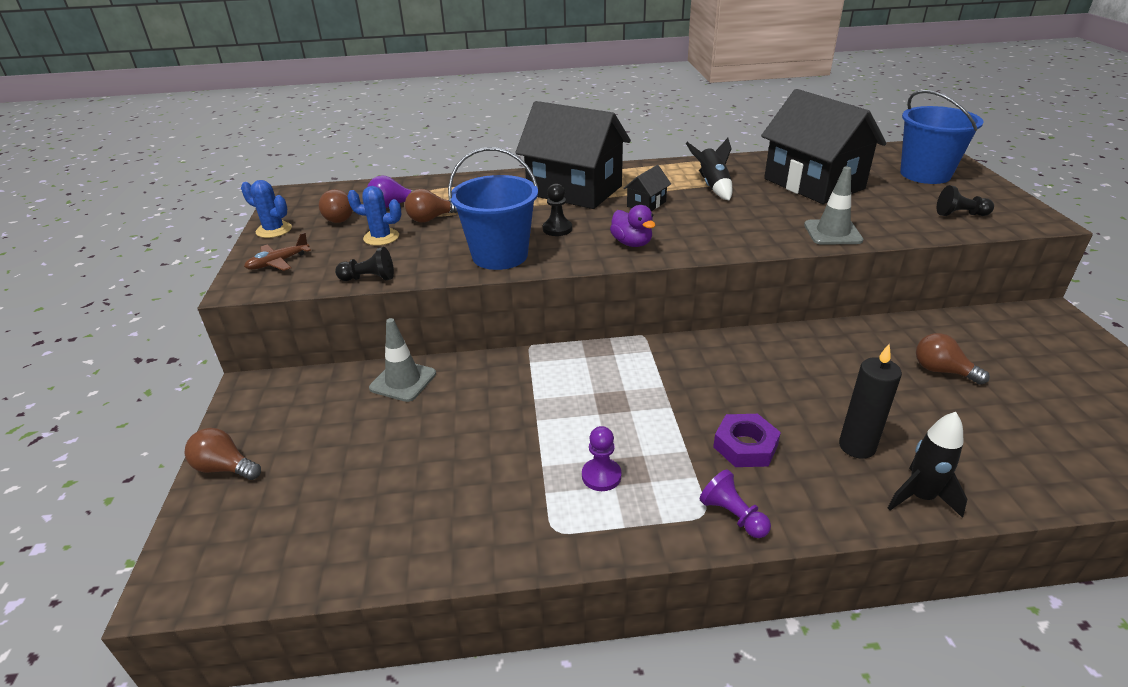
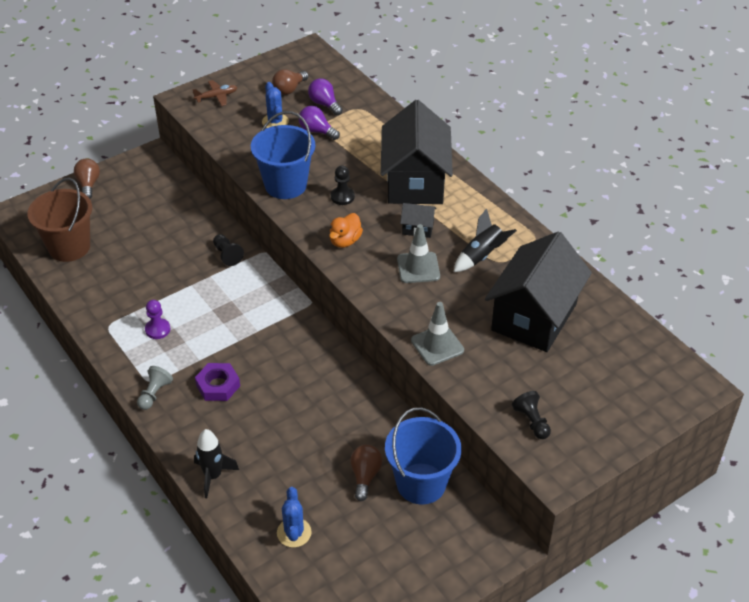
camera: 60 degrees right, 10 degrees up
blue cactus [241,180,292,238] -> blue cactus moved to [277,487,312,547]
brown plane [244,233,311,271] -> brown plane turned 135 degrees clockwise [193,80,237,106]
black pawn [335,247,394,281] -> black pawn moved to [213,234,244,266]
grey traffic cone [369,318,436,402] -> grey traffic cone moved to [397,224,440,283]
brown light bulb [405,189,458,223] -> purple light bulb [299,106,340,140]
purple duck [610,205,655,247] -> orange duck [329,213,363,248]
purple pawn [700,469,771,538] -> grey pawn [137,366,173,410]
black candle [839,344,902,459] -> none
blue bucket [900,90,984,184] -> blue bucket moved to [385,407,462,505]
none -> brown bucket [27,178,92,262]

